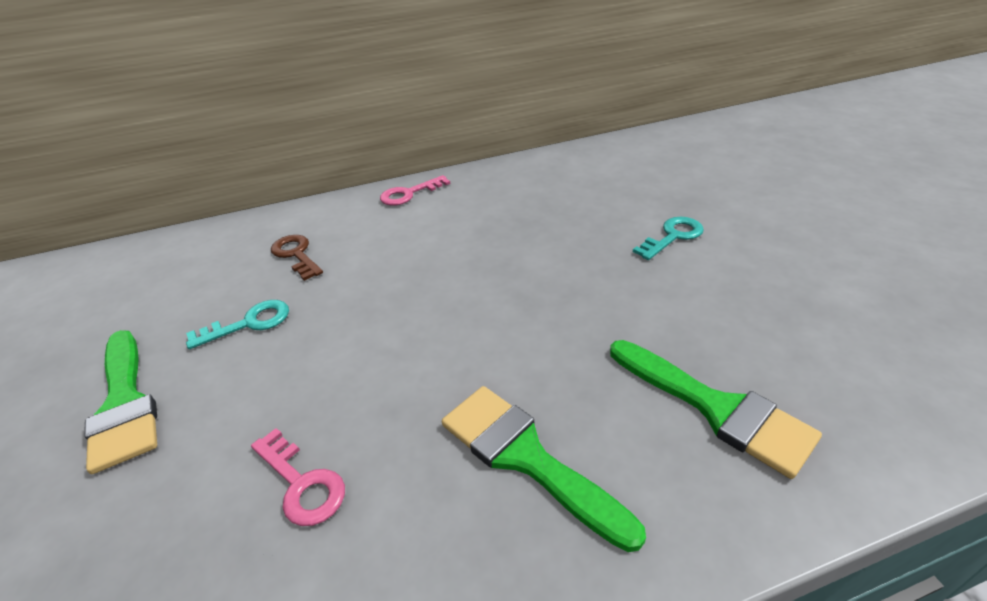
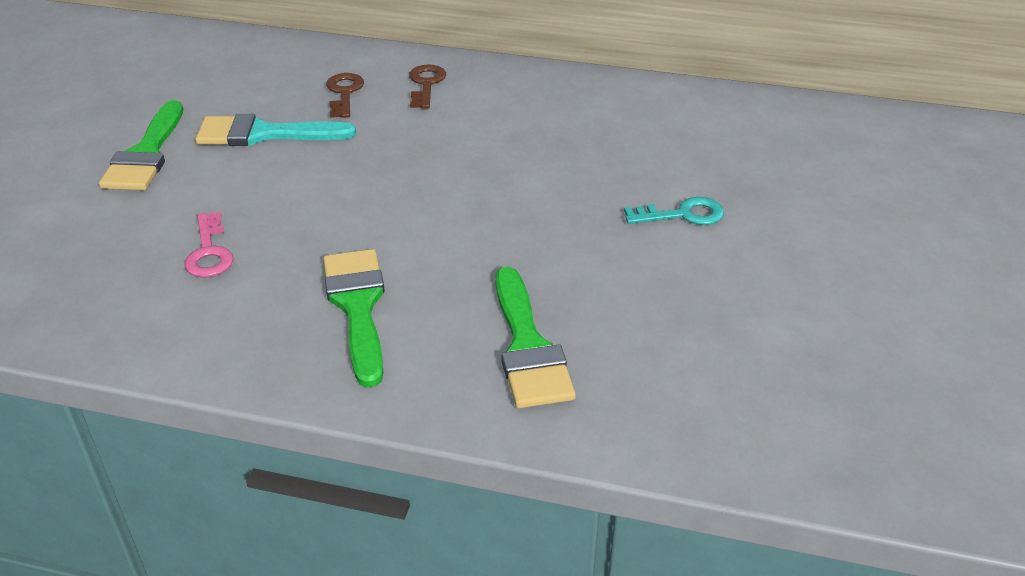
camera: 30 degrees right, 0 degrees up
turquoise key [186,300,289,349] -> turquoise brush [195,114,356,146]
pink key [380,175,450,206] -> none
none -> brown key [409,64,446,109]

